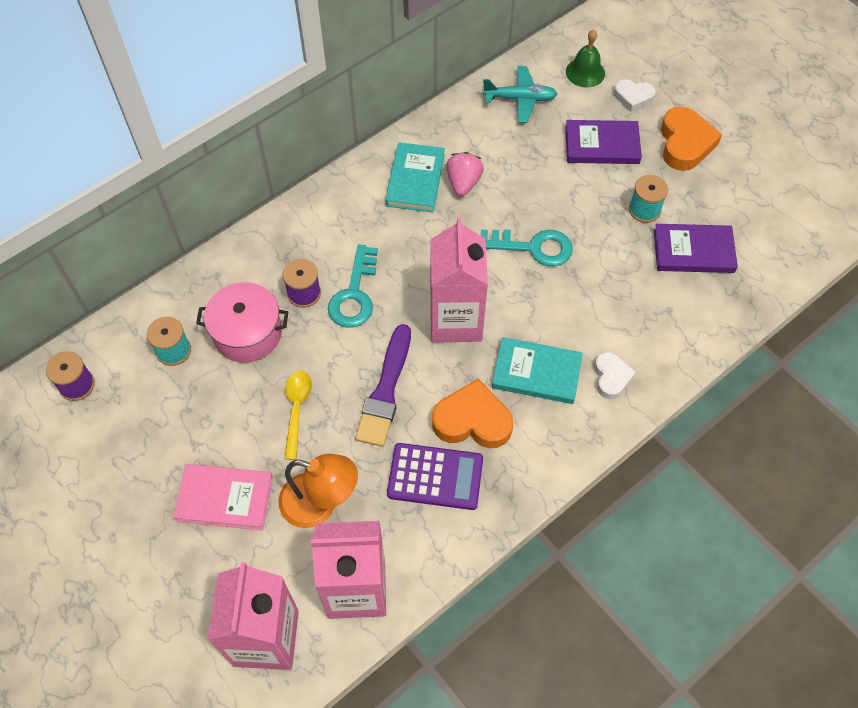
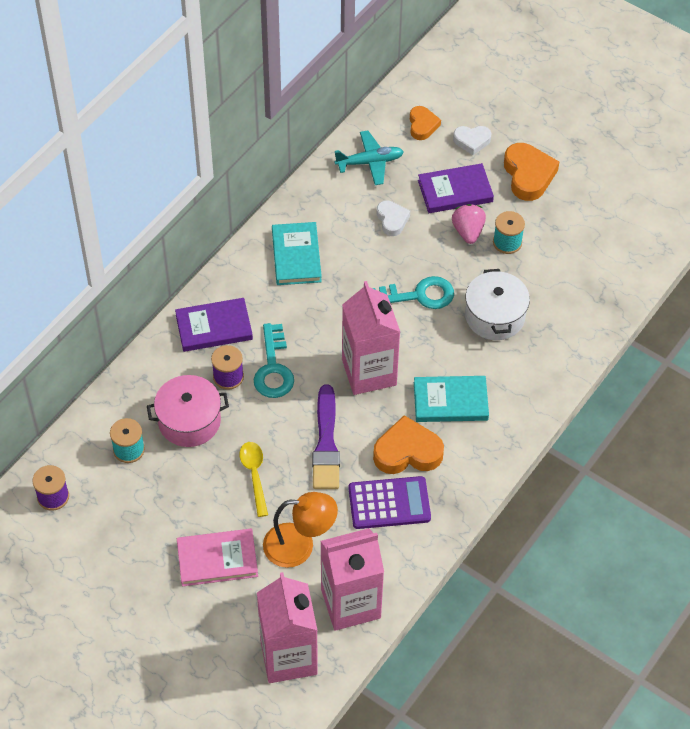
camera: 15 degrees left, 5 degrees down
pink strawberry [446,152,484,196] -> pink strawberry moved to [452,204,486,244]
green bell [566,29,605,87] -> orange heart [410,106,441,140]
white heart [594,352,636,399] -> white heart moved to [377,200,410,236]
purple book [654,224,738,273] -> purple book moved to [175,298,253,352]
none -> white pot [465,269,530,340]

